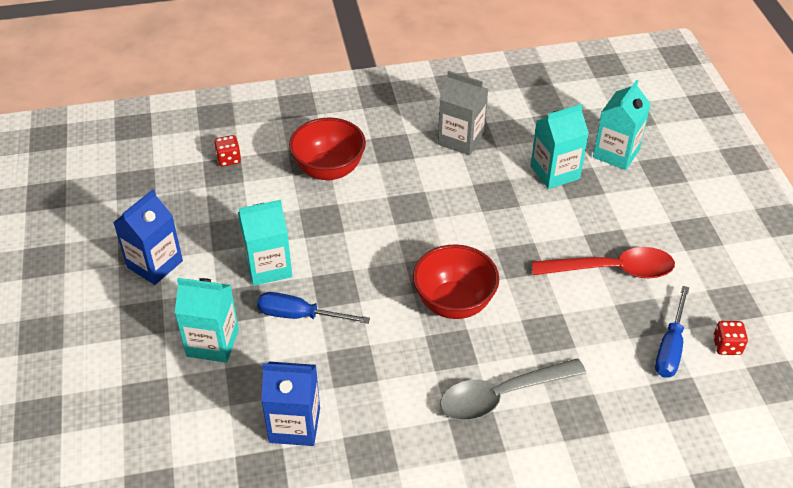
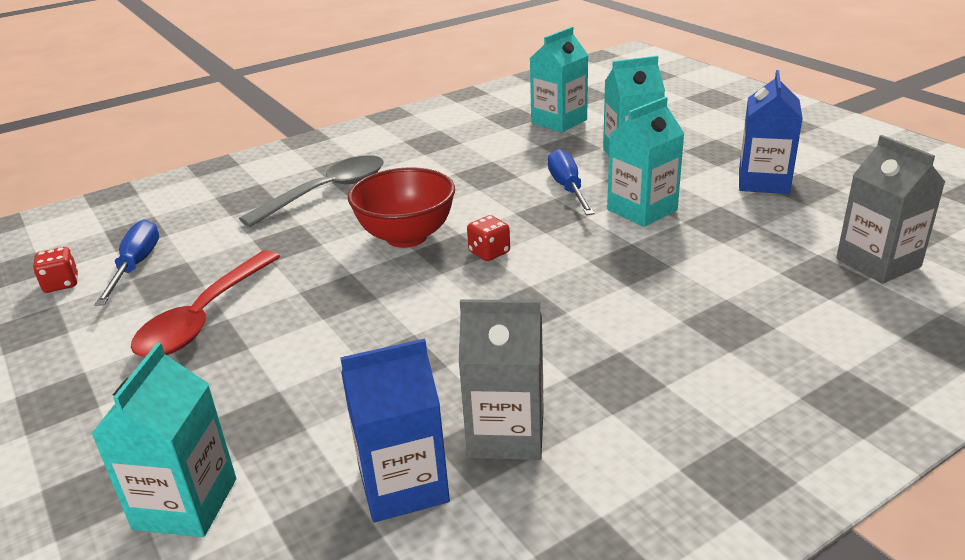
camera: 160 degrees right, 15 degrees down
red dice [214,135,241,166] -> red dice moved to [467,215,510,261]
blue screwdriver [257,292,370,324] -> blue screwdriver turned 90 degrees counterclockwise [548,149,595,215]
blue carton [261,362,320,446] -> blue carton moved to [340,338,450,522]
red bowl [289,117,366,181] -> none
turquoise carton [531,104,589,189] -> turquoise carton moved to [530,27,588,133]
red spoon [531,247,675,278] -> red spoon turned 45 degrees counterclockwise [131,250,280,357]
none -> grey carton [836,135,945,284]

